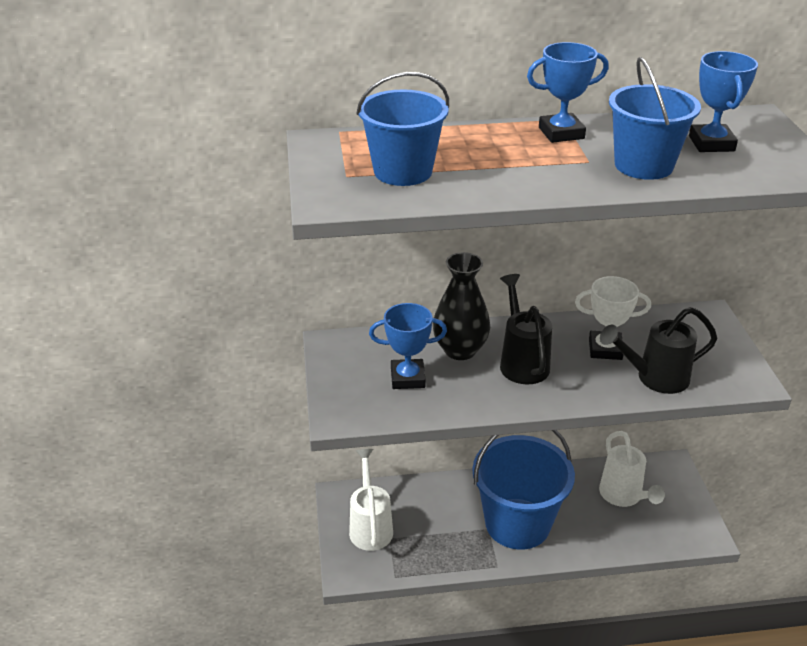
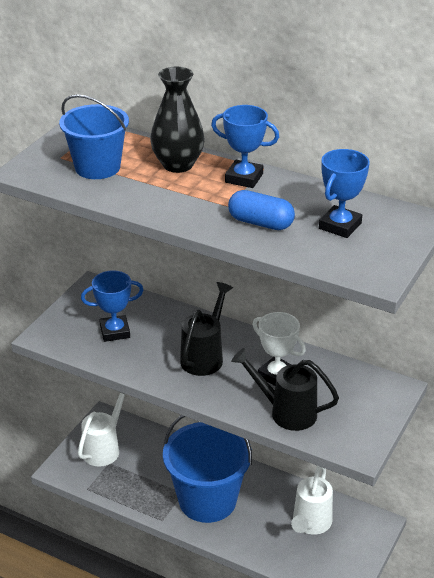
camera: 35 degrees right, 0 degrees up
blue trophy [369,303,447,389] -> blue trophy turned 45 degrees counterclockwise [81,270,144,342]
black vase [433,252,491,360] -> black vase moved to [150,67,205,173]
blue bucket [609,57,701,180] -> blue capsule [228,190,295,230]

